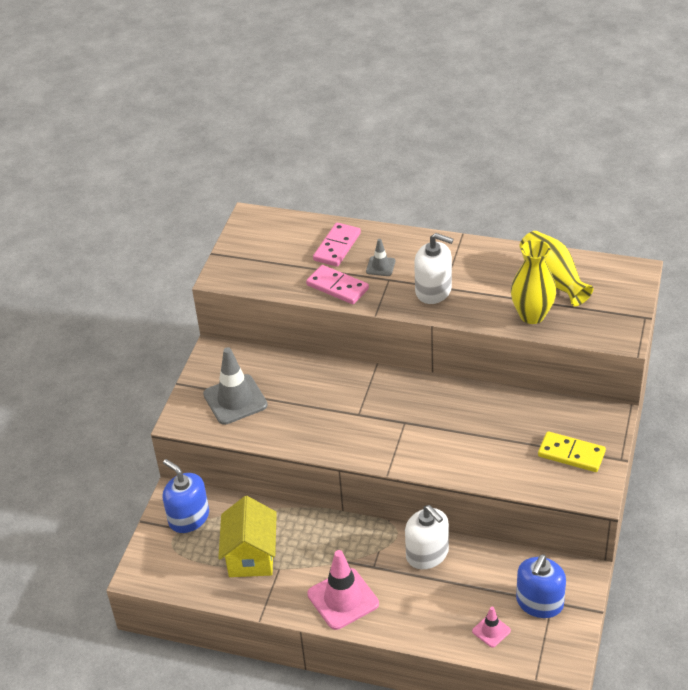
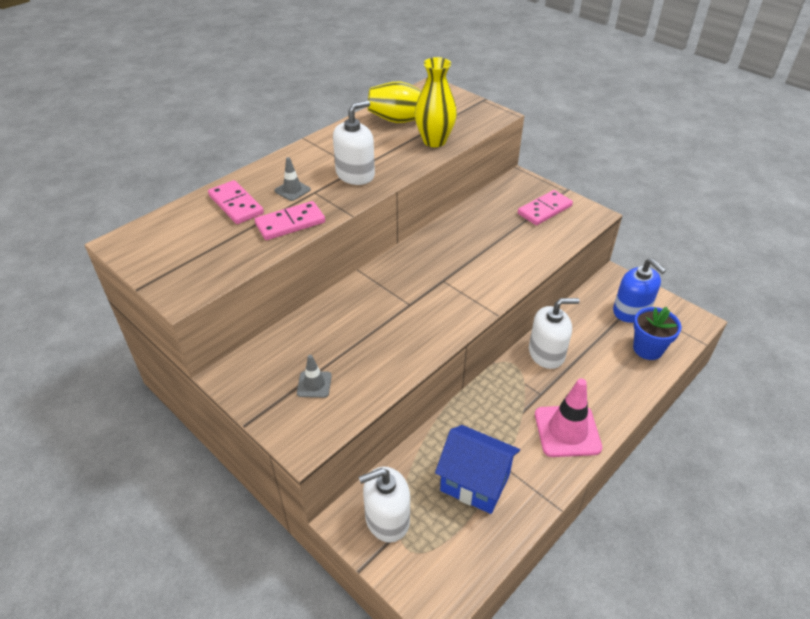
camera: 65 degrees left, 0 degrees up
blue soap dispenser [163,459,209,533] -> white soap dispenser [359,467,410,543]
grey traffic cone [203,347,268,425] -> grey traffic cone [297,355,332,398], size x0.51
yellow house [218,496,277,577] -> blue house [435,425,520,514]
pink traffic cone [472,607,511,648] -> blue flower pot [633,307,682,360]
yellow domino [538,431,606,472] -> pink domino [518,190,573,225]

